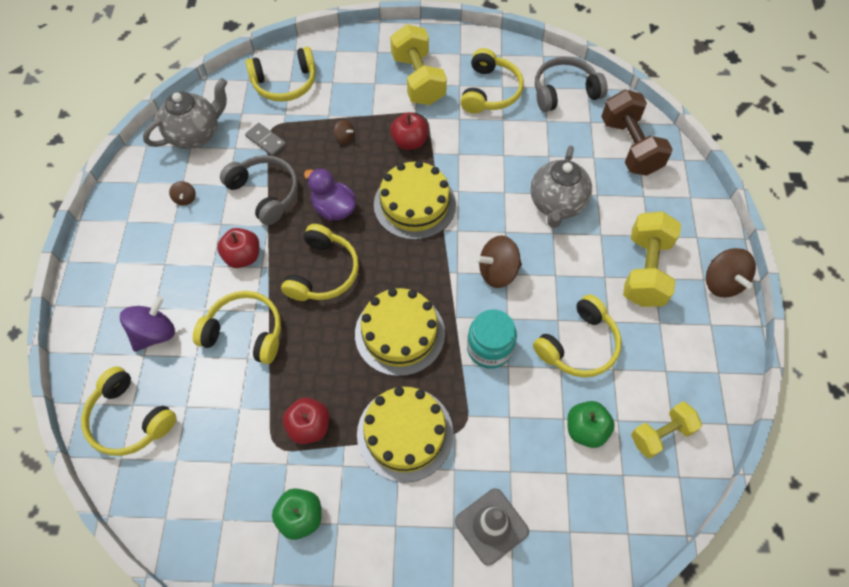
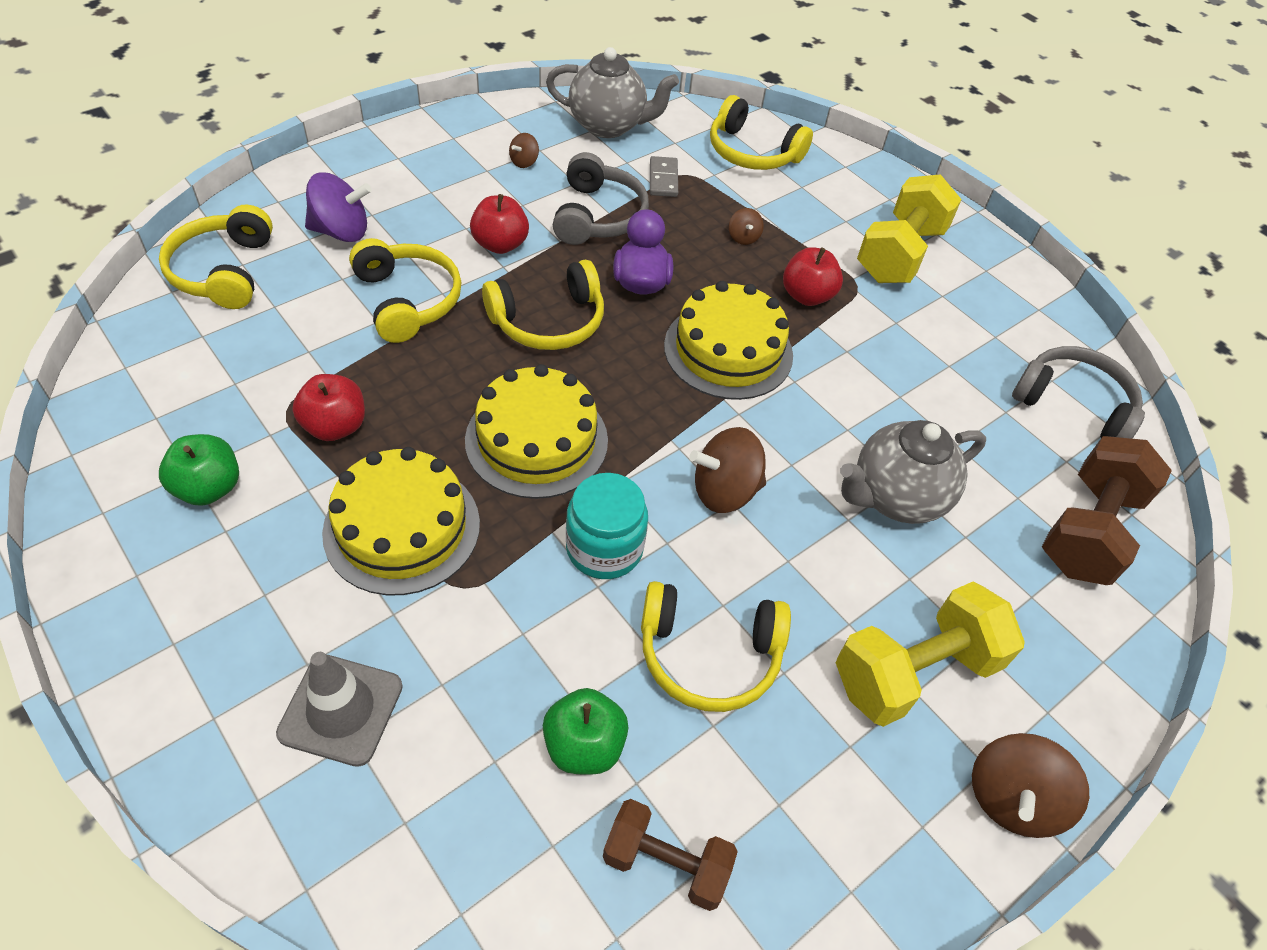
camera: 45 degrees right, 10 degrees down
yellow headphones [460,48,524,114] -> none
brown spinning top [475,235,522,288] -> brown spinning top turned 45 degrees counterclockwise [689,427,766,513]
yellow dumbbell [631,402,702,459] -> brown dumbbell [603,799,738,911]

